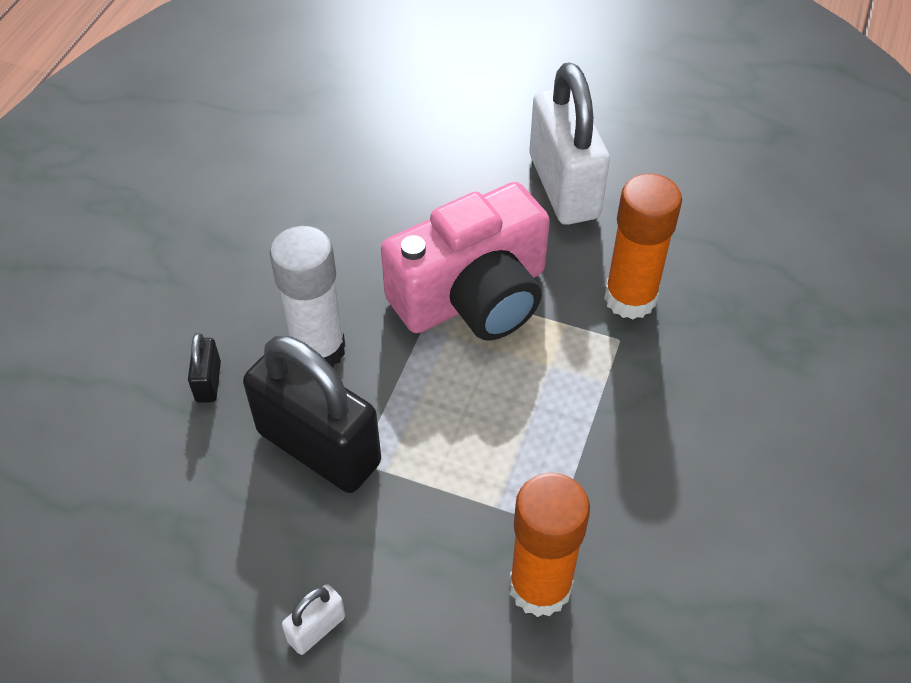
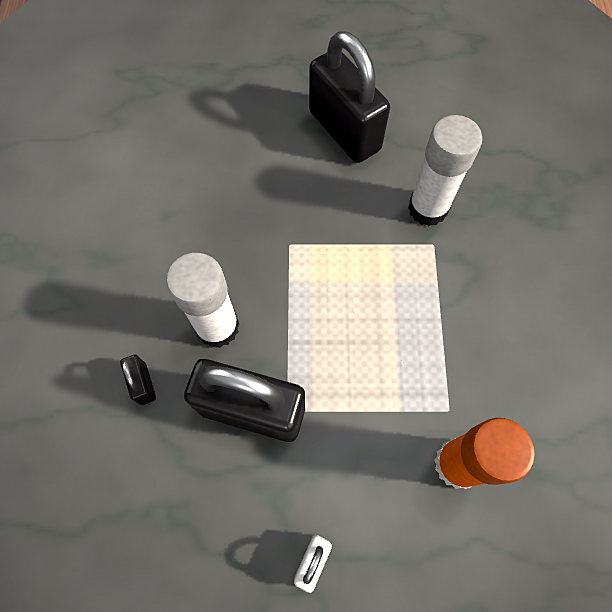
camera: 20 degrees left, 15 degrees up
pink camera [381,182,550,341] -> none
white padlock [529,62,610,225] -> black padlock [309,31,390,163]
orange glue stick [604,173,682,319] -> white glue stick [408,115,482,226]

